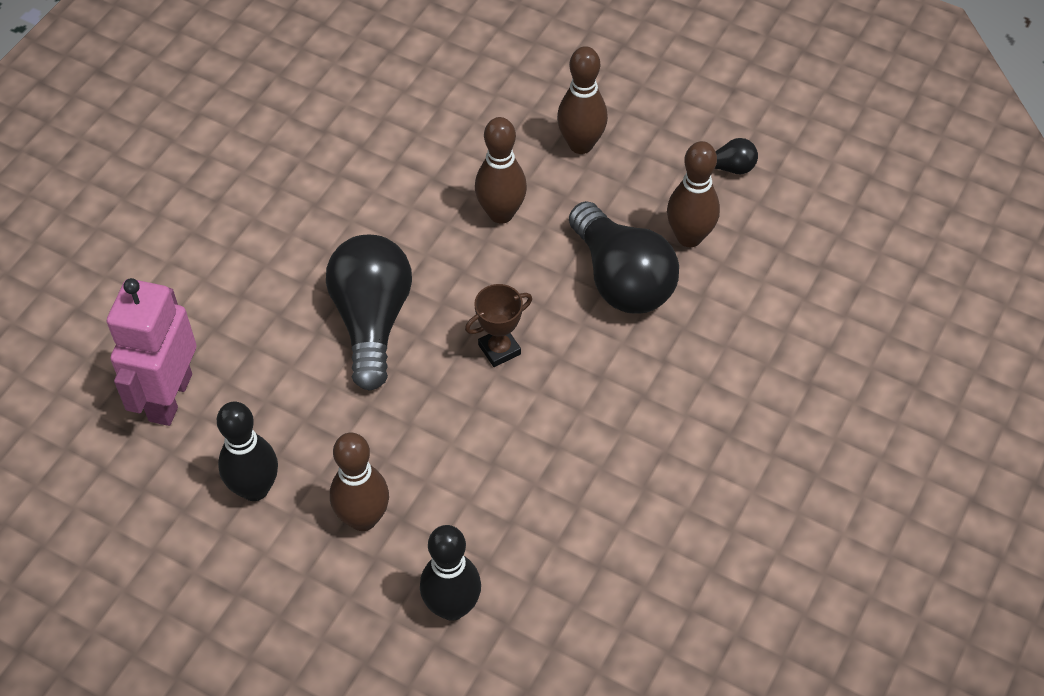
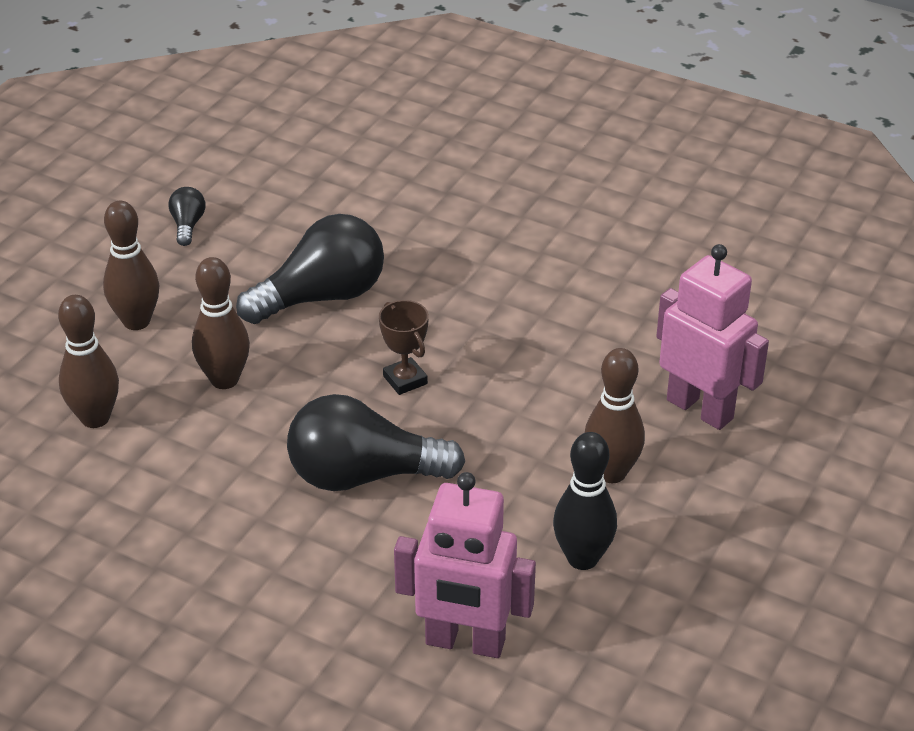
camera: 90 degrees left, 15 degrees down
black bowling pin [420,525,481,621] -> pink robot [656,244,769,430]
brown bowling pin [667,141,720,247] -> brown bowling pin moved to [58,295,119,428]

